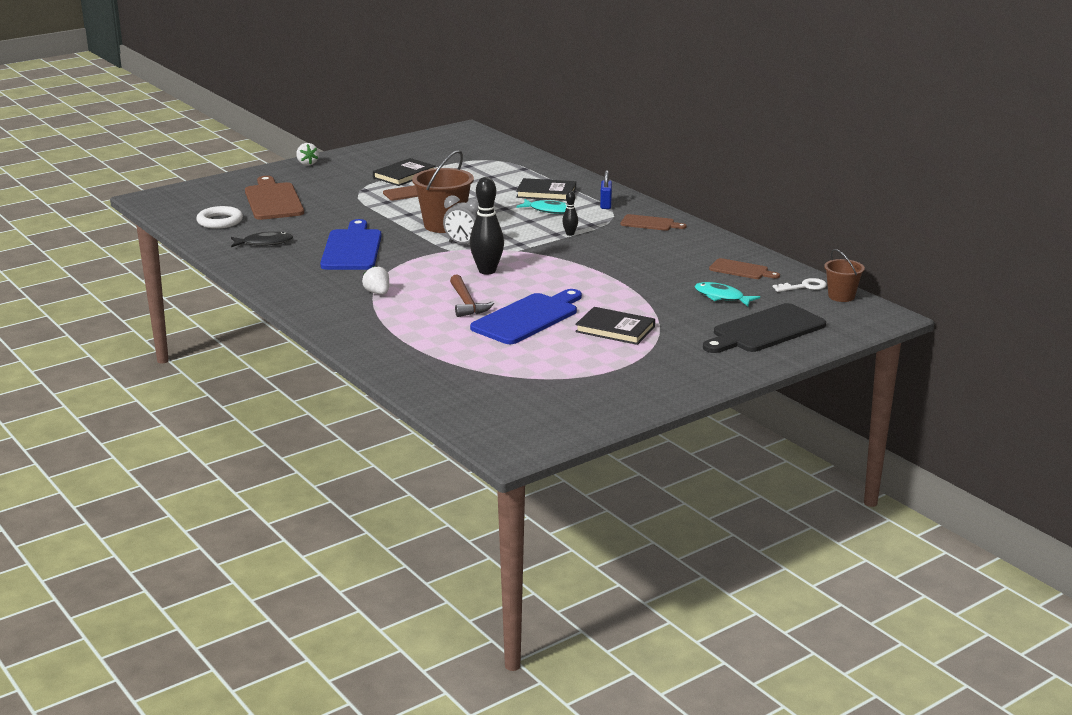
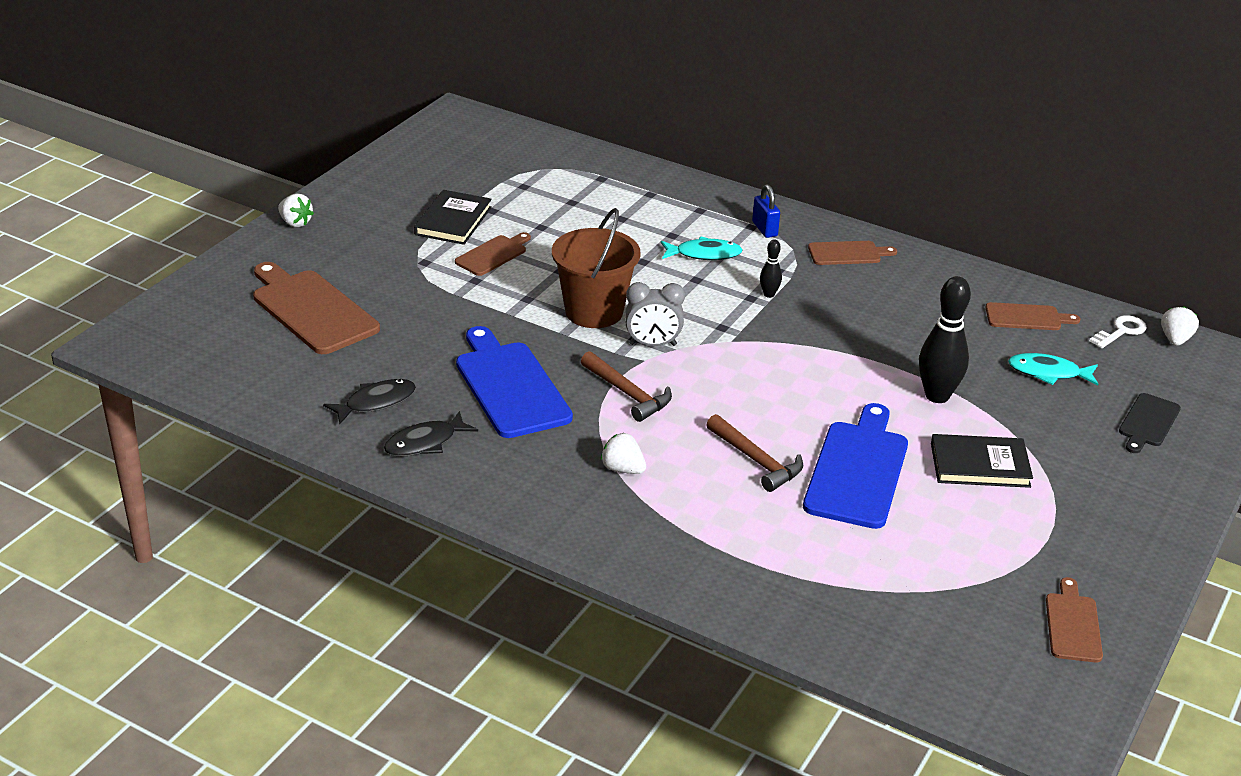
camera: 25 degrees left, 10 degrees up
white ring [196,206,243,229] -> none
black bowling pin [470,177,504,275] -> black bowling pin moved to [919,276,971,403]
black book [516,178,576,201] -> none
black cutting board [703,303,826,353] -> black cutting board [1119,393,1181,453], size x0.55
brown bucket [824,249,865,302] -> white strawberry [1161,306,1199,346]
none -> black fish [384,411,478,457]
none -> brown hammer [581,351,672,422]
none -> brown cutting board [1046,577,1103,663]

